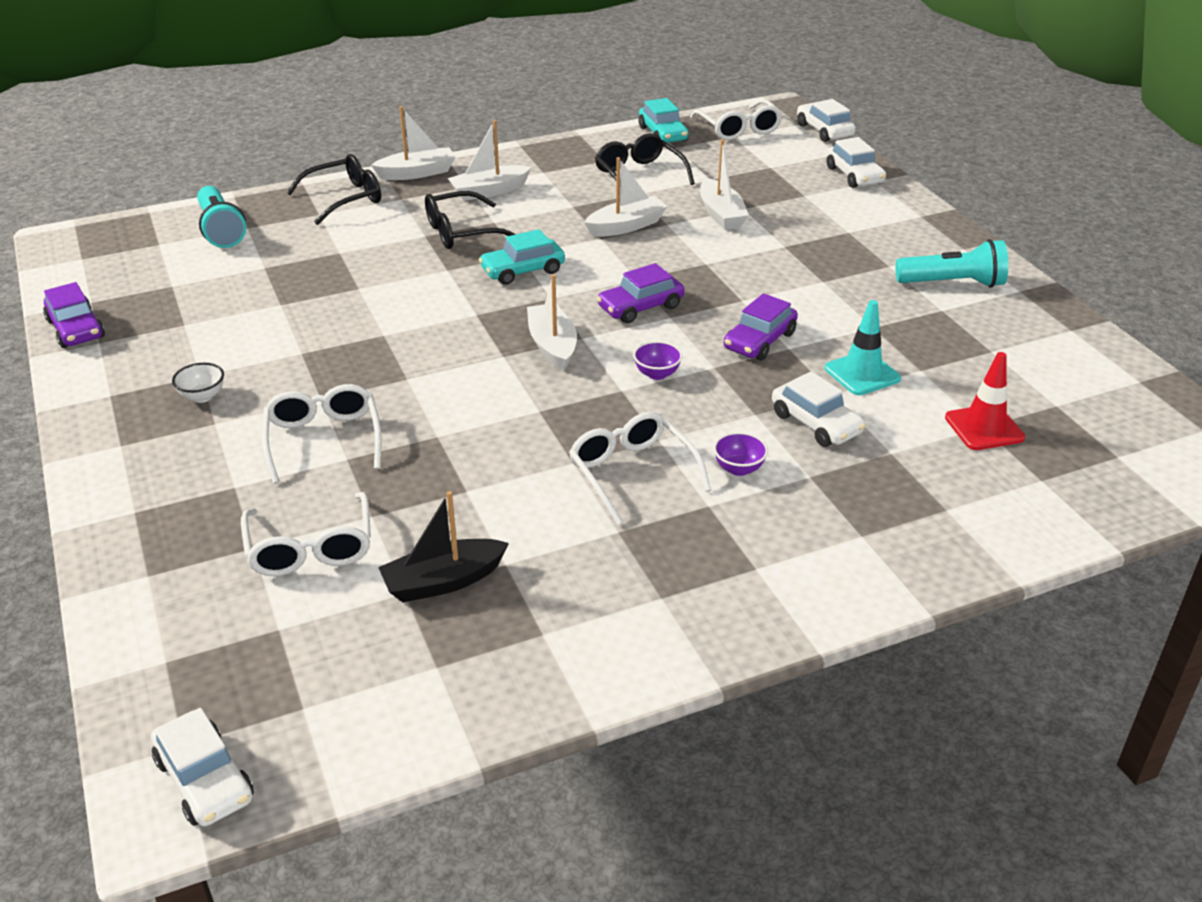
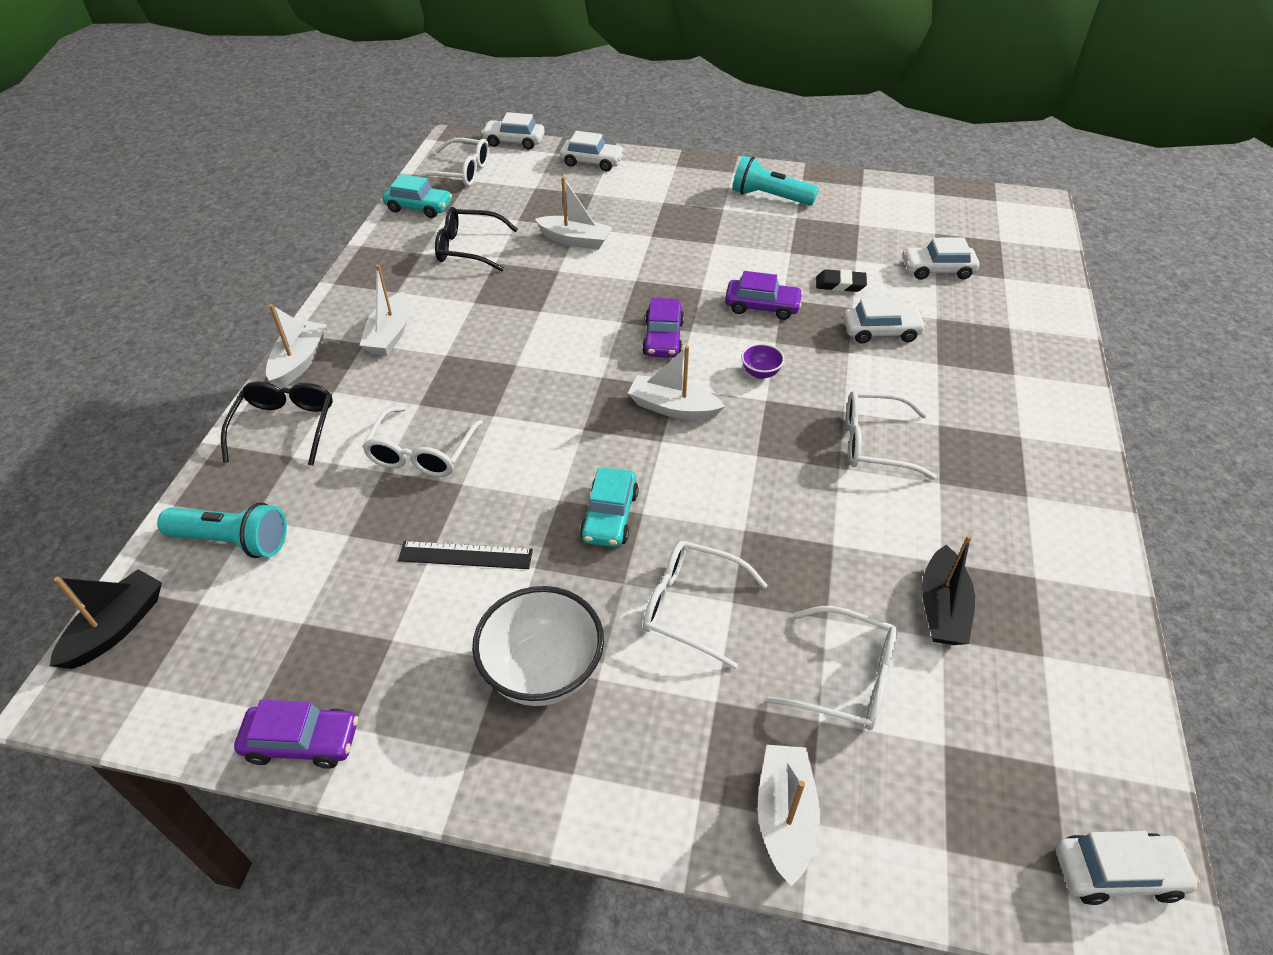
camera: 55 degrees left, 10 degrees up
white bowl [172,363,224,403] -> white bowl [472,586,604,706], size x2.21
black glasses [425,191,516,249] -> none
turquoise car [479,229,565,285] -> turquoise car moved to [580,468,639,547]
white boat [584,157,668,237] -> white boat moved to [758,745,820,886]
purple bowl [713,432,768,476] -> none
purple car [724,293,798,360] -> purple car turned 60 degrees counterclockwise [725,271,803,320]
turquoise traffic cone [825,300,901,395] -> black eraser [816,269,867,292]
turquoise flashlight [896,239,1008,288] -> turquoise flashlight turned 105 degrees counterclockwise [733,156,819,206]
red traffic cone [945,352,1025,450] -> white car [903,238,979,280]
none -> black boat [50,569,162,669]
none -> white glasses [362,406,483,477]
none -> black ruler [398,541,533,569]

